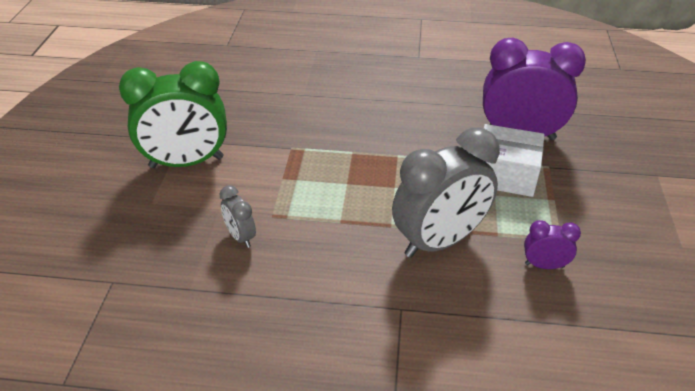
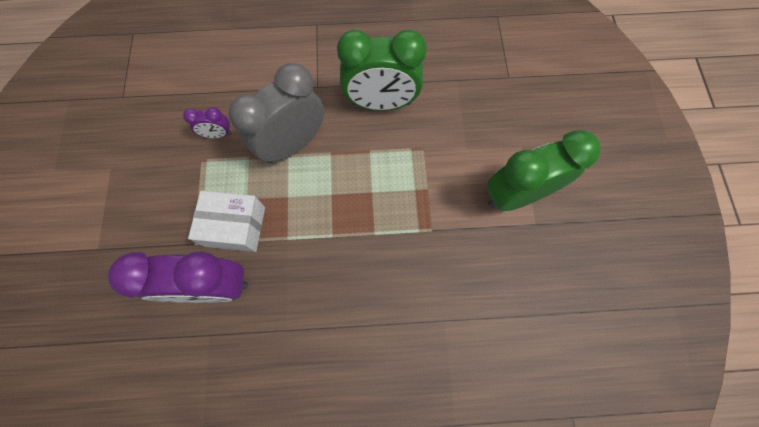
camera: 170 degrees right, 30 degrees up
grey clock [219,185,256,248] -> none
none -> green clock [337,30,427,111]

